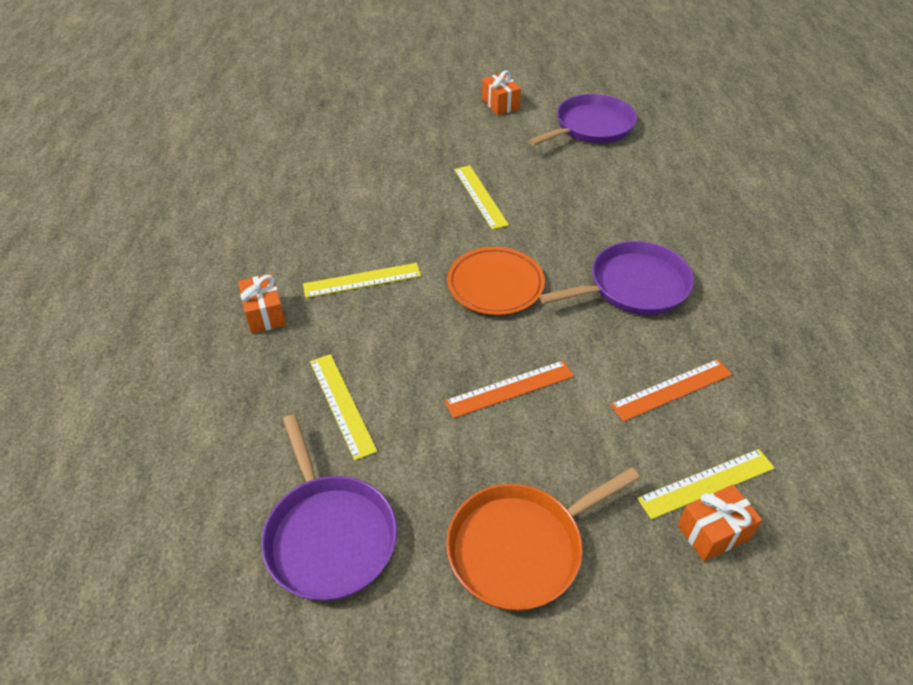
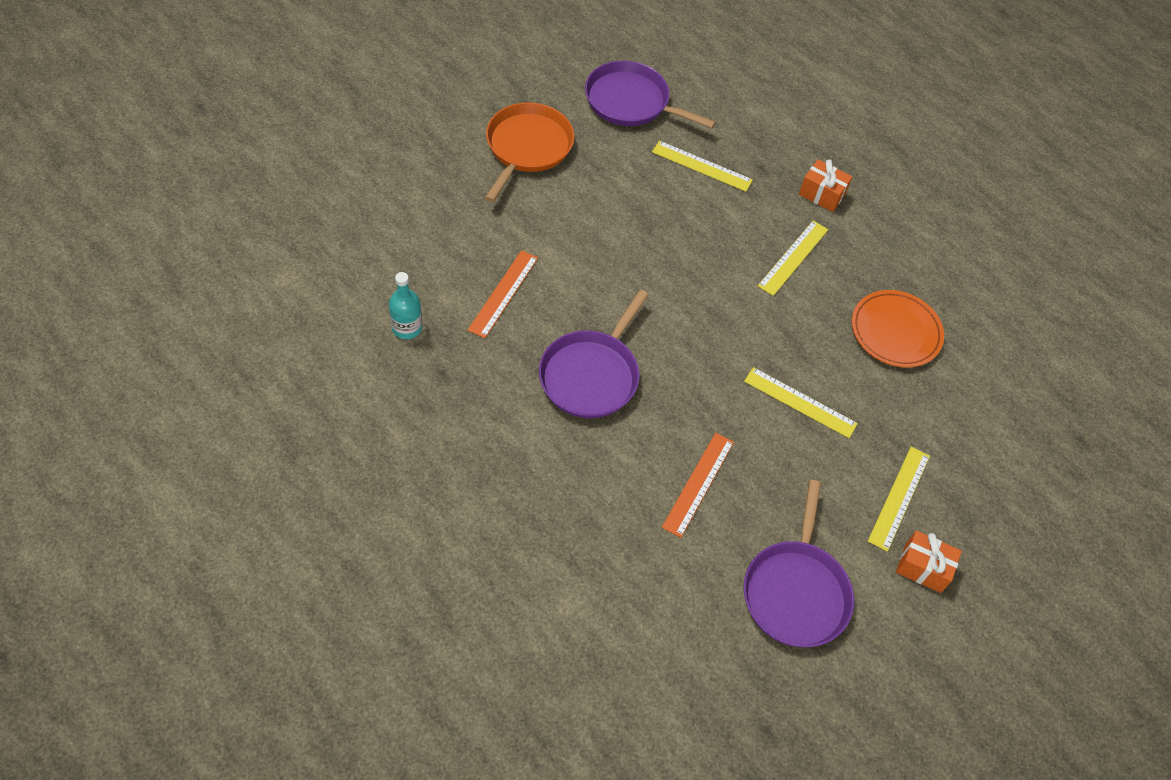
camera: 135 degrees right, 10 degrees up
orange ruler [444,360,574,418] -> orange ruler moved to [662,433,734,538]
orange plate [447,247,545,315] -> orange plate moved to [852,290,944,368]
yellow ruler [637,449,775,520] -> yellow ruler moved to [868,447,930,552]
orange gift [678,484,762,561] -> none
none -> turquoise bottle [389,272,422,339]

